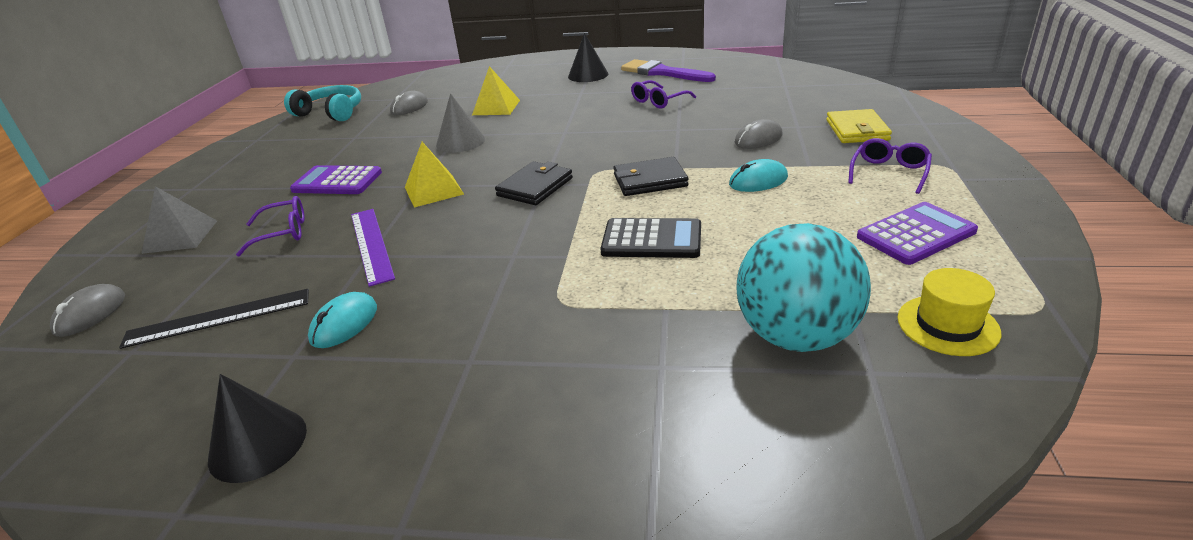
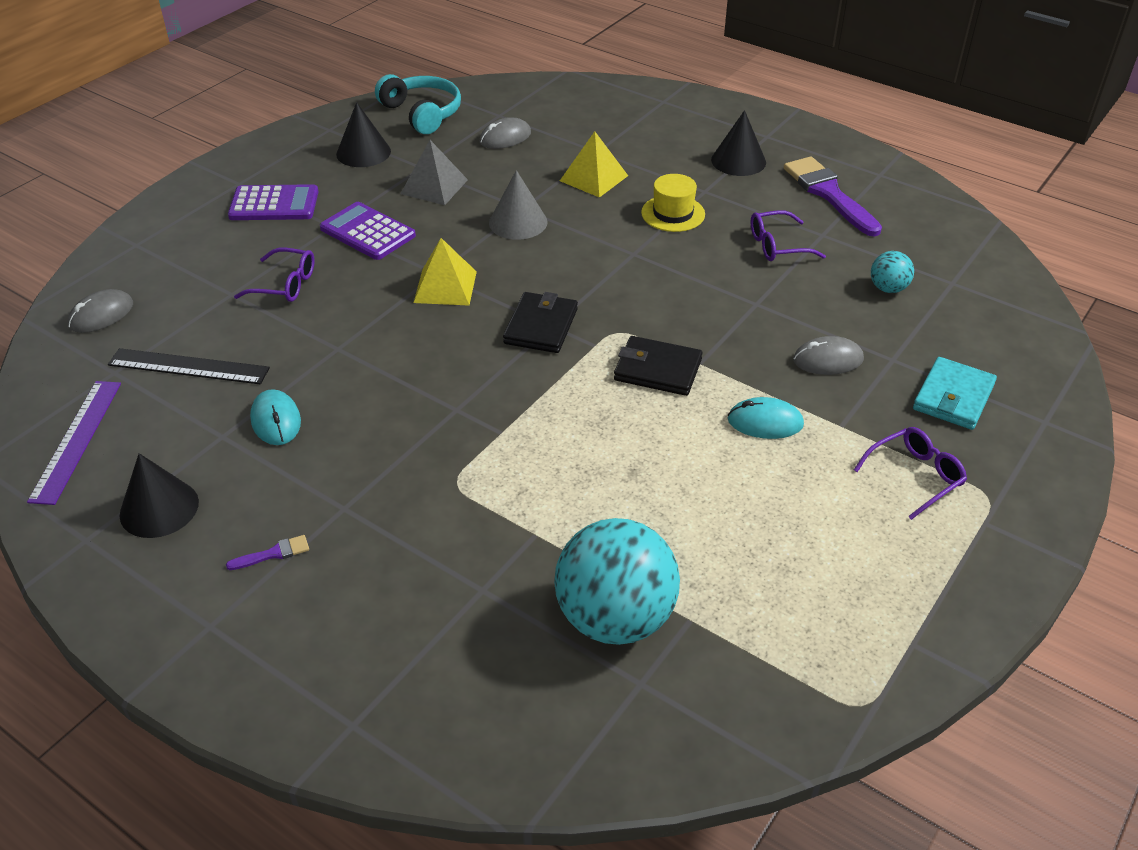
camera: 25 degrees right, 10 degrees up
grey pyramid [141,186,217,254] -> grey pyramid moved to [401,140,468,205]
turquoise mouse [308,292,377,348] -> turquoise mouse turned 75 degrees counterclockwise [250,389,301,445]
purple ruler [351,209,395,287] -> purple ruler moved to [27,381,121,505]
black wallet [495,161,573,205] -> black wallet turned 45 degrees counterclockwise [503,292,578,353]
black calculator [600,218,701,258] -> none
yellow wallet [826,109,892,143] -> turquoise wallet [913,357,997,430]
purple calculator [857,202,978,265] -> purple calculator moved to [228,184,319,220]
yellow hat [897,268,1001,356] -> yellow hat moved to [641,174,705,232]
none -> purple brush [226,535,309,570]
none -> black cone [336,102,391,167]
none -> turquoise ball [871,251,914,293]

